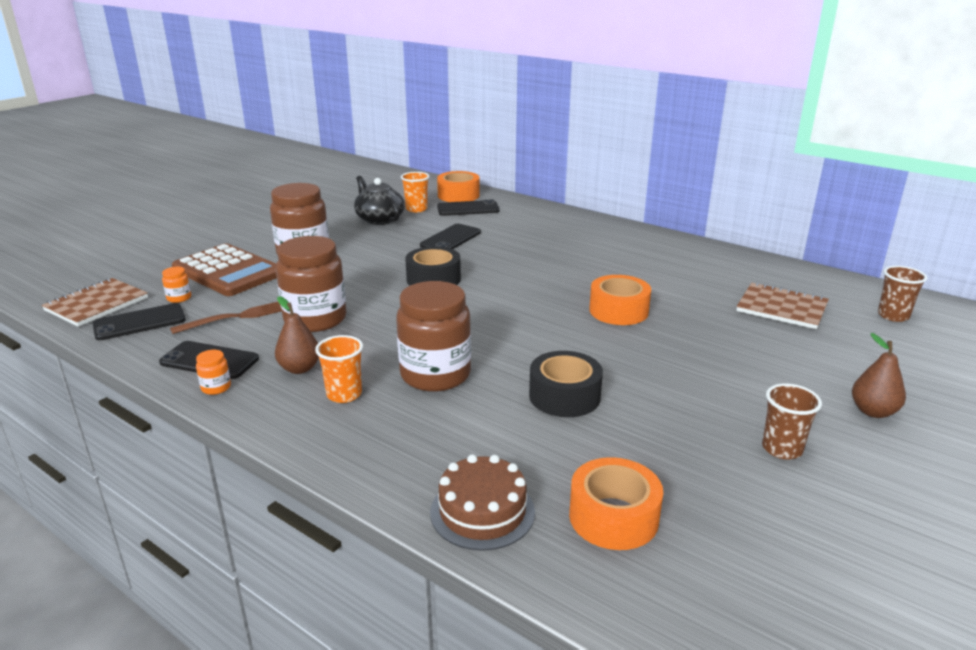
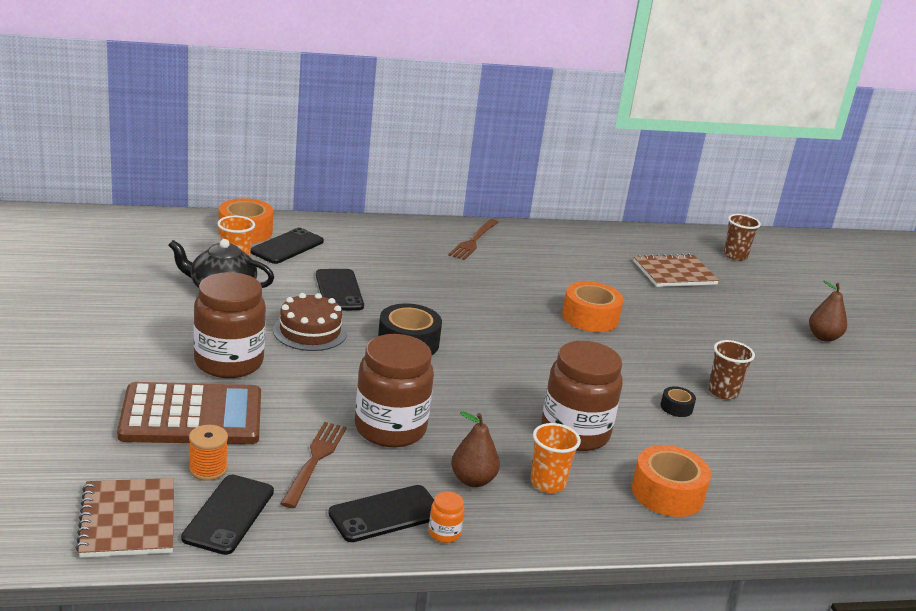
camera: 50 degrees left, 0 degrees up
orange jar [162,267,191,303] -> orange spool [189,425,228,481]
brown cake [430,454,535,551] -> brown cake moved to [273,293,347,351]
black tape [529,351,603,417] -> black tape [661,386,696,417], size x0.50
orange tape [569,457,663,550] -> orange tape moved to [632,445,711,517]
brown cup [762,383,822,459] -> brown cup moved to [708,340,755,400]
none -> brown fork [448,219,499,260]

